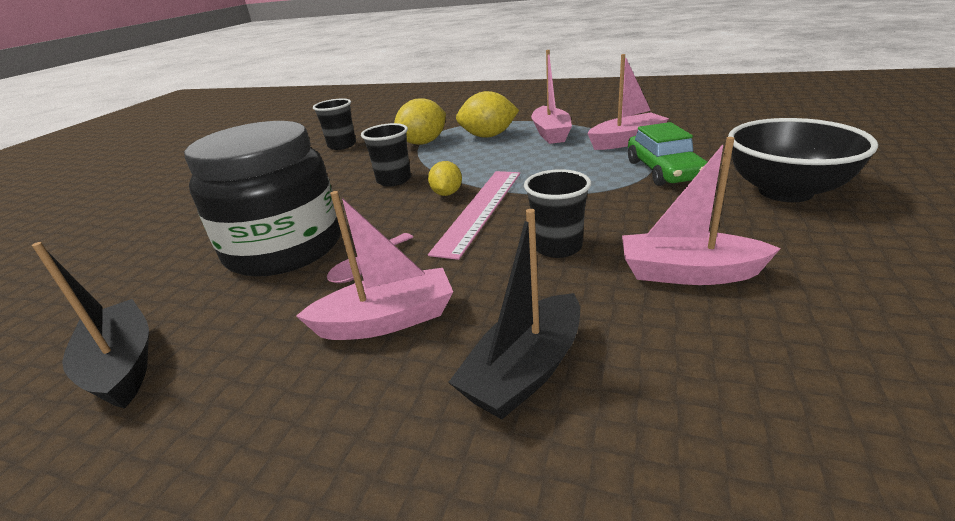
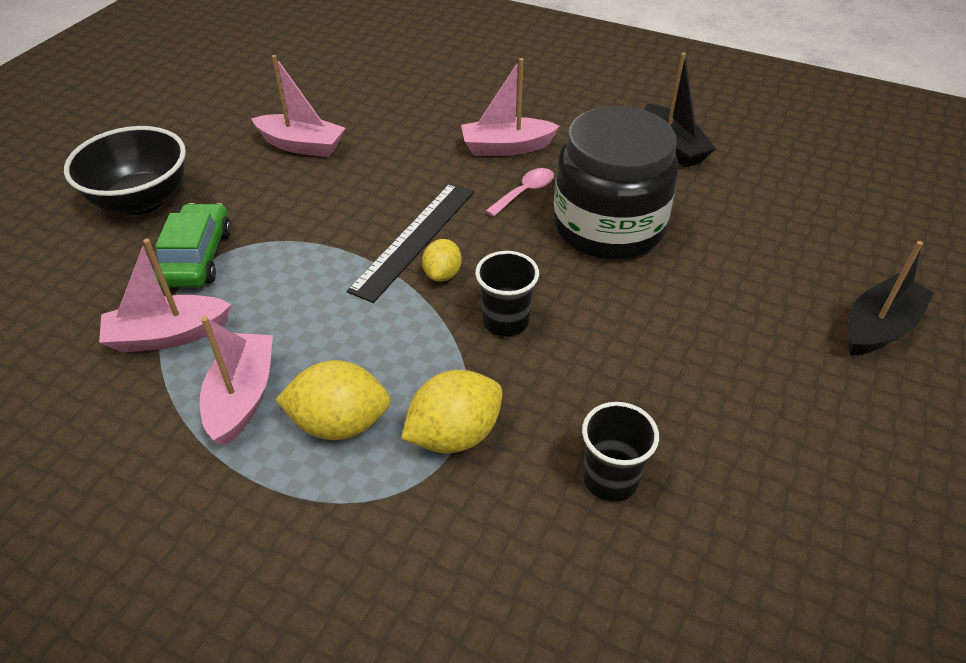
camera: 175 degrees left, 15 degrees up
pink ruler [428,171,520,260] -> black ruler [347,183,475,303]
black boat [448,209,580,420] -> black boat moved to [848,241,934,356]
black cup [524,169,591,258] -> none

